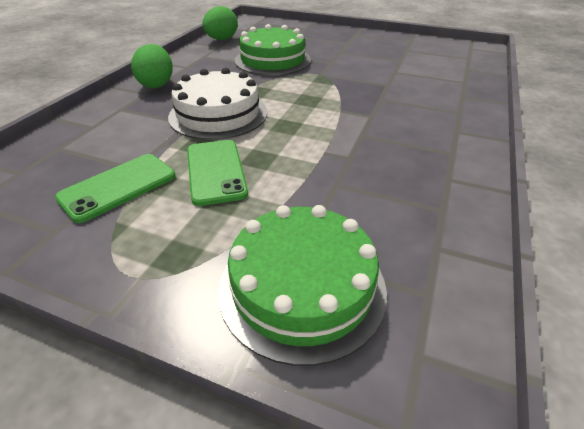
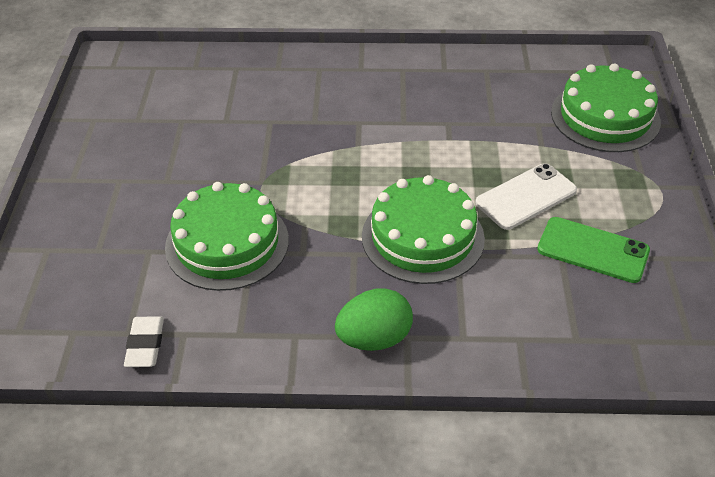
camera: 110 degrees left, 5 degrees up
white cake [168,68,267,140] -> green cake [362,175,485,284]
green phone [187,140,248,206] -> white phone [475,163,577,230]
green egg [203,6,238,40] -> white eraser [124,316,164,367]

